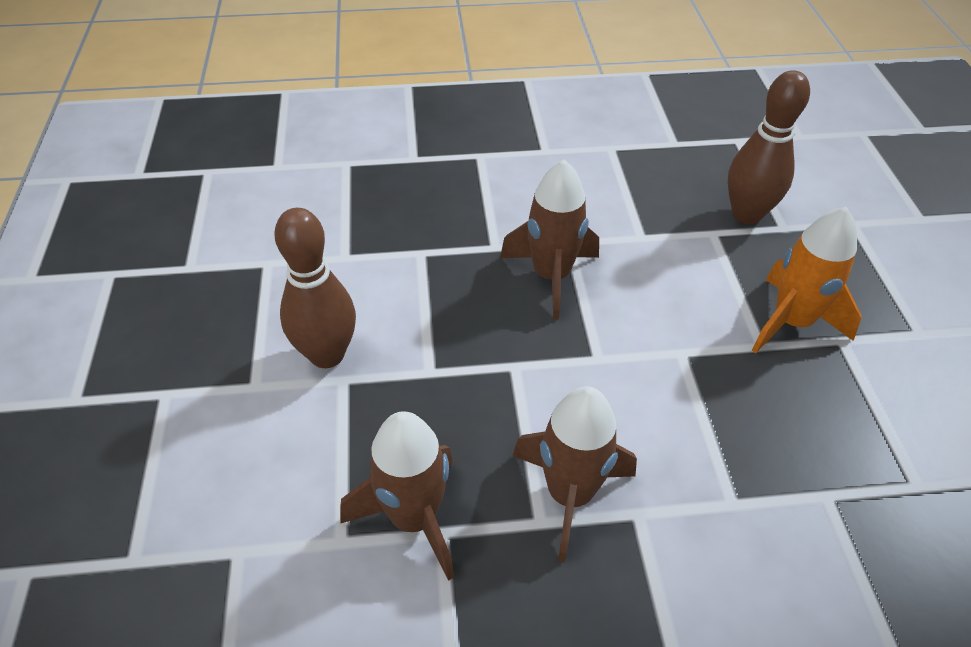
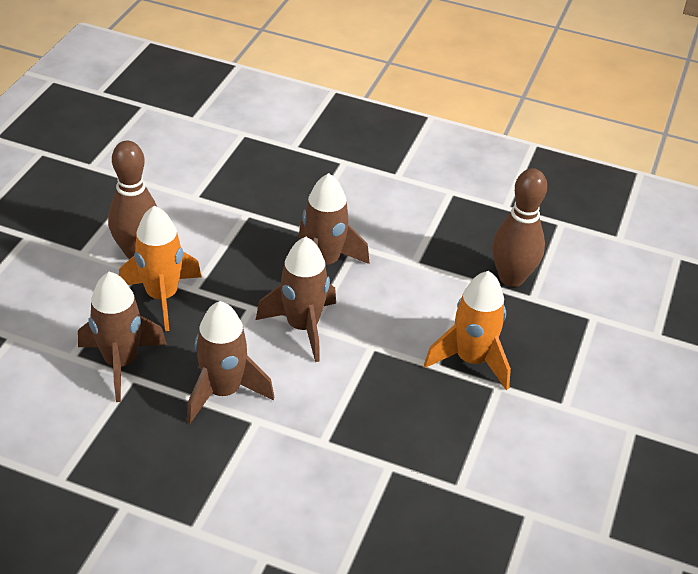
camera: 25 degrees right, 5 degrees down
none -> orange rocket [119,206,202,331]
none -> brown rocket [256,237,336,362]

